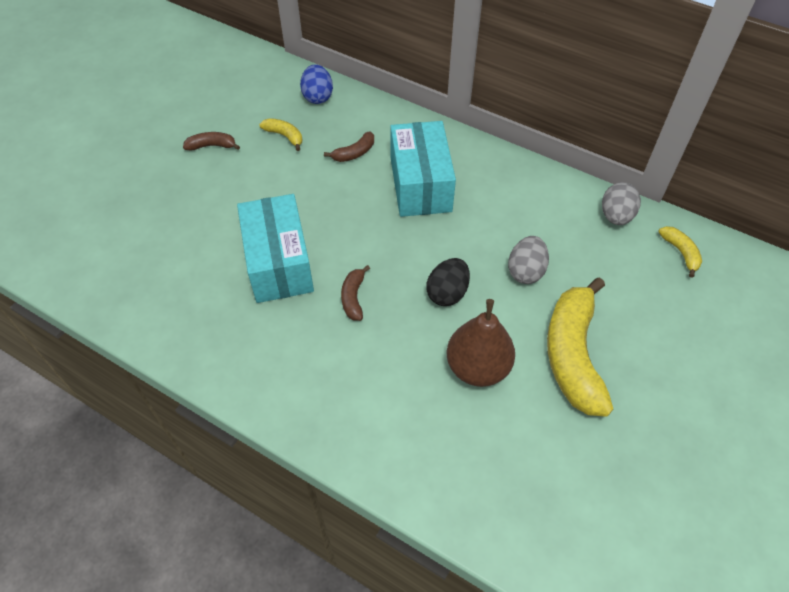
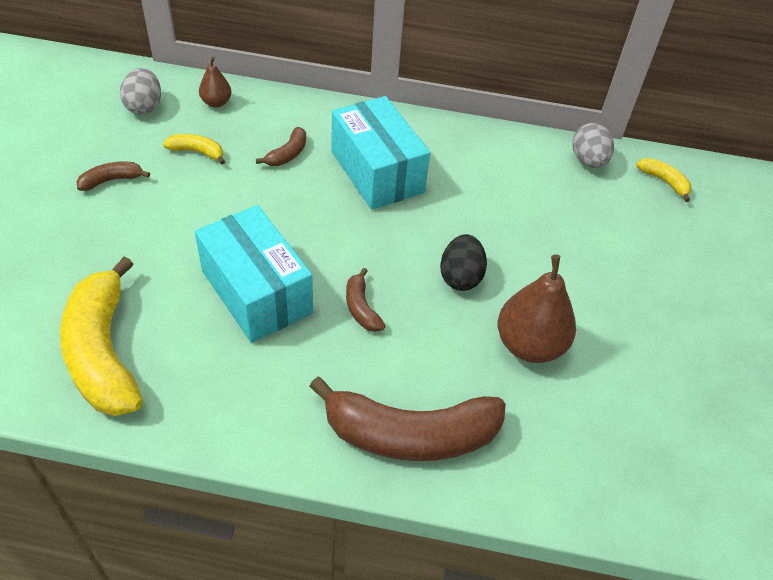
camera: 25 degrees left, 5 degrees down
blue egg [300,64,333,104] -> brown pear [199,57,231,108]
grey egg [508,236,549,284] -> grey egg moved to [120,68,161,115]
yellow banana [547,277,613,417] -> yellow banana moved to [60,257,143,416]
none -> brown banana [309,377,505,461]

